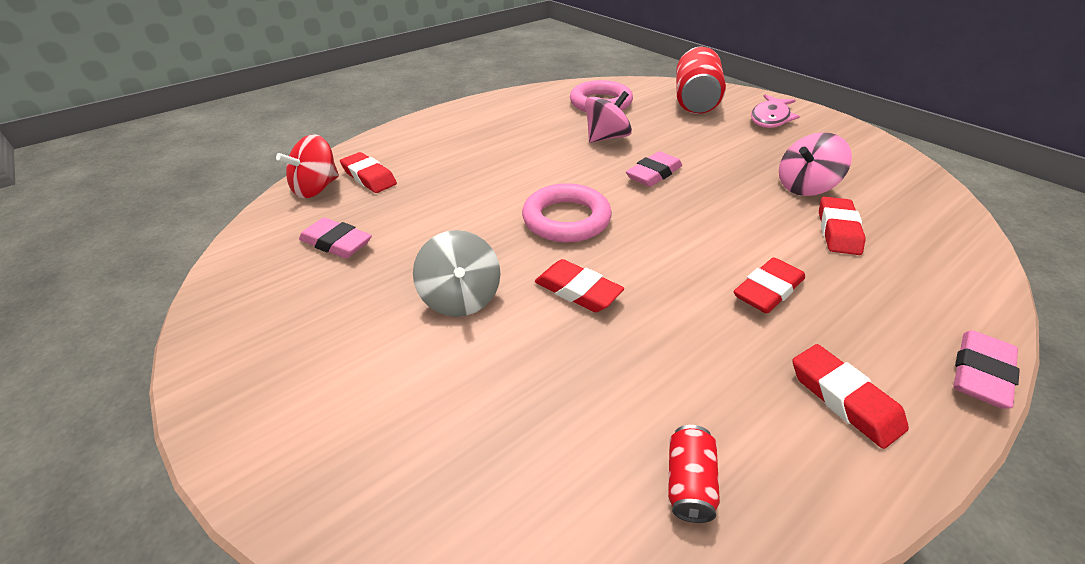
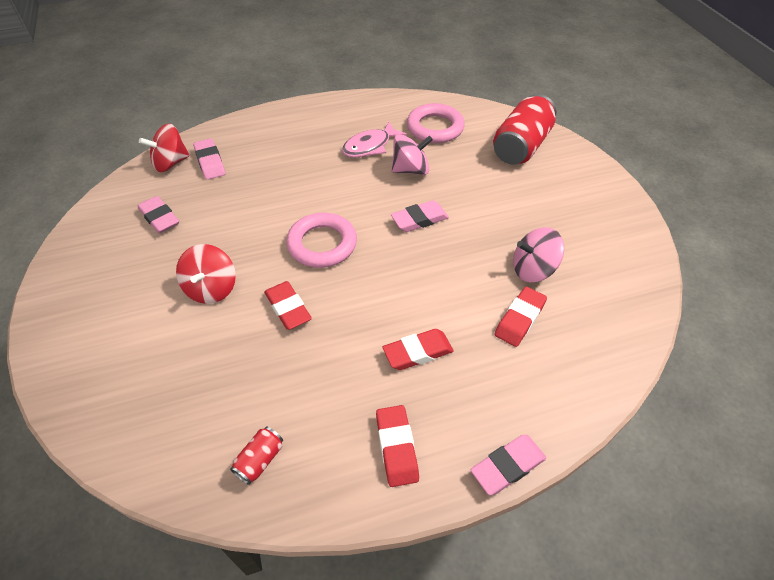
camera: 20 degrees right, 10 degrees up
red eraser [340,152,397,193] -> pink eraser [193,138,225,180]
grey spinning top [413,230,500,317] -> red spinning top [176,244,236,304]
pink fish [751,94,800,128] -> pink fish moved to [342,122,407,158]

